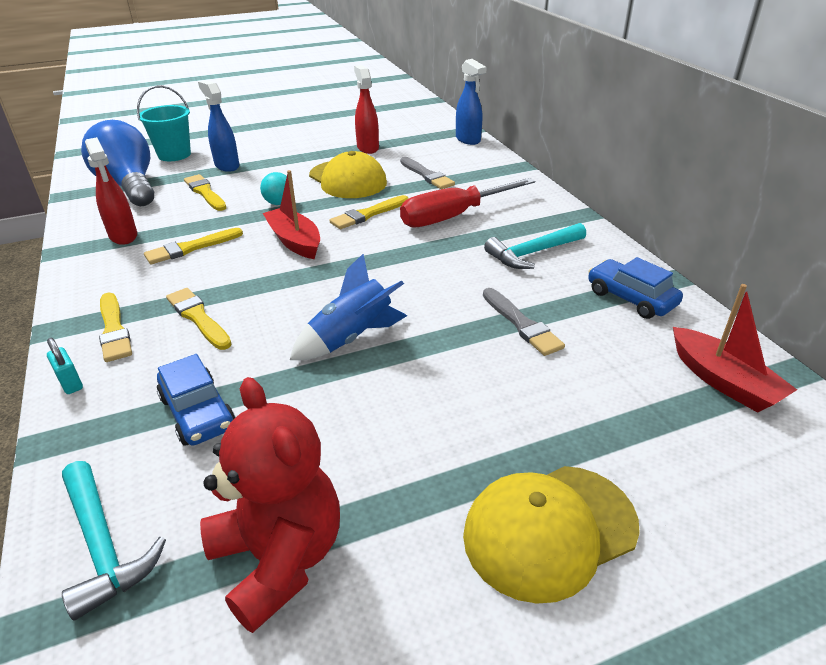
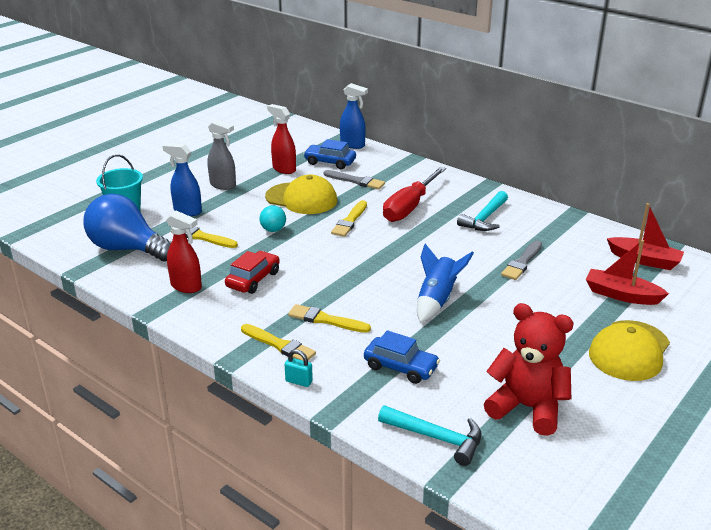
camera: 30 degrees left, 5 degrees down
yellow brush [144,228,243,264] -> red car [225,251,280,294]
red boat [263,170,320,259] -> red boat moved to [586,240,669,305]
grey brush [483,288,565,356] -> grey brush turned 90 degrees clockwise [501,241,542,280]
blue car [588,257,683,319] -> blue car moved to [303,139,356,169]
none -> grey spray bottle [207,119,236,190]

